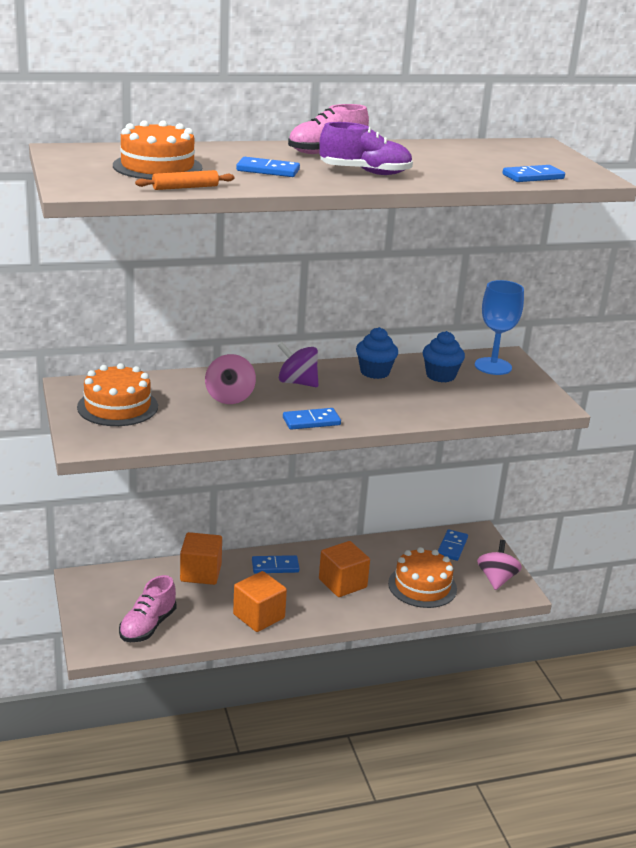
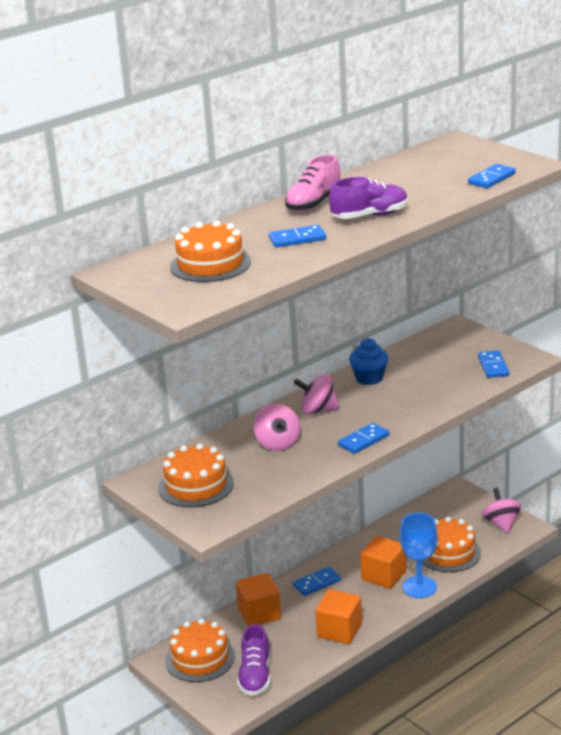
camera: 20 degrees left, 0 degrees up
pink shoe [119,575,176,642] -> purple shoe [237,624,270,696]
orange rolling pin [135,170,235,190] -> none
purple spinning top [277,342,319,387] -> pink spinning top [294,374,340,415]
blue cupcake [423,331,465,383] -> none
blue domino [438,529,468,561] -> blue domino moved to [478,350,509,378]
blue goblet [475,280,524,375] -> blue goblet moved to [400,513,438,598]
none -> orange cake [165,618,235,682]

